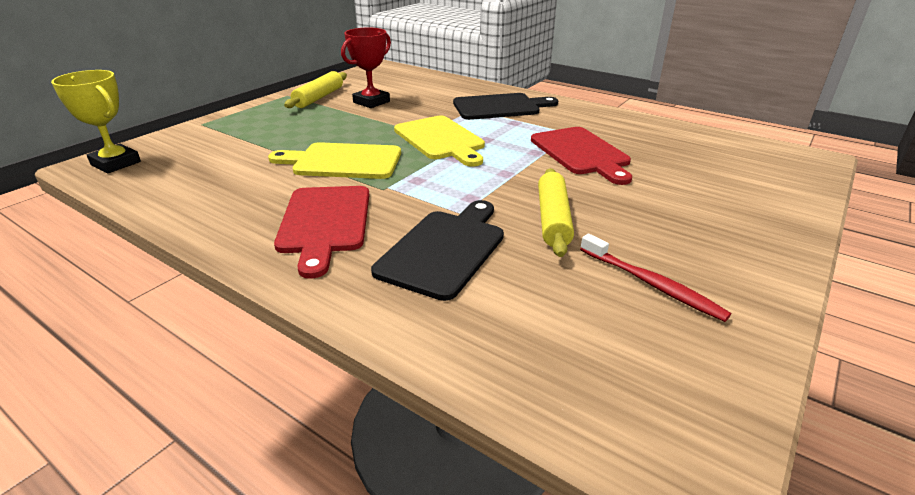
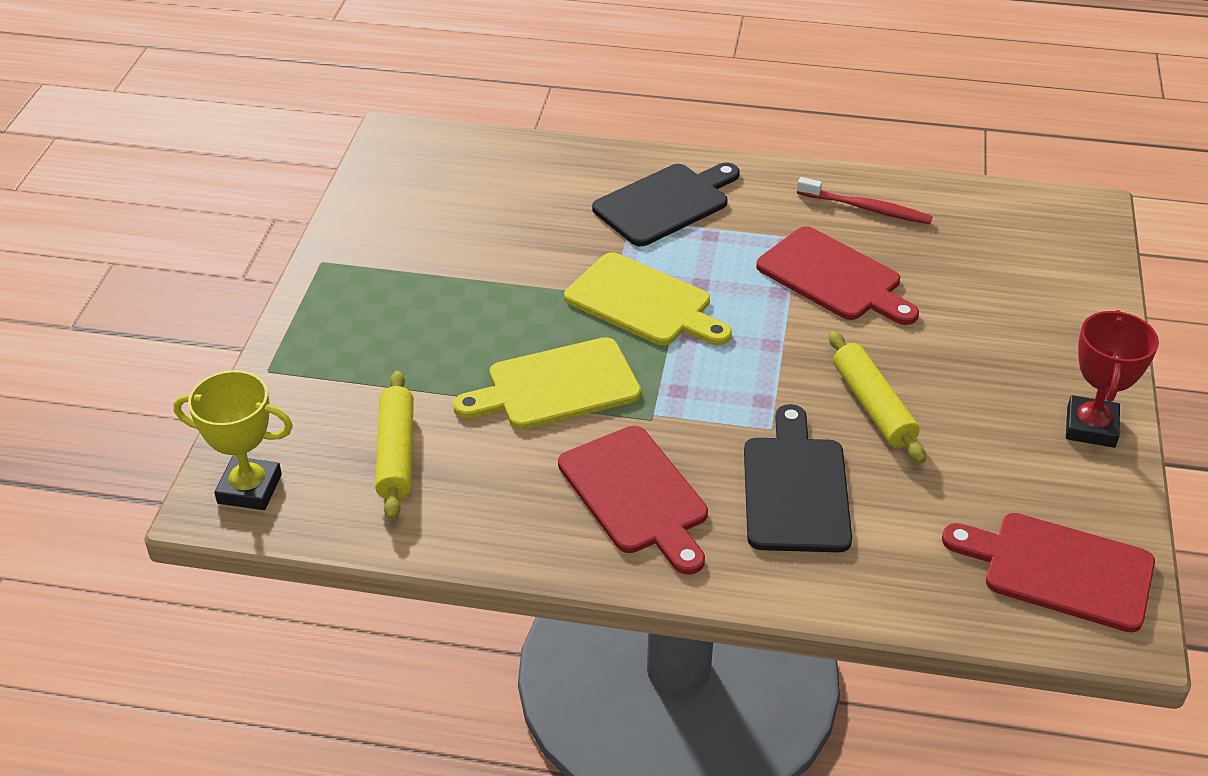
camera: 25 degrees left, 10 degrees up
yellow rolling pin [284,71,347,108] -> yellow rolling pin moved to [375,371,414,520]
red trophy [341,27,391,108] -> red trophy moved to [1066,310,1159,448]
red toothbrush [580,234,731,322] -> red toothbrush moved to [797,177,932,224]
none -> red cutting board [942,513,1155,632]

